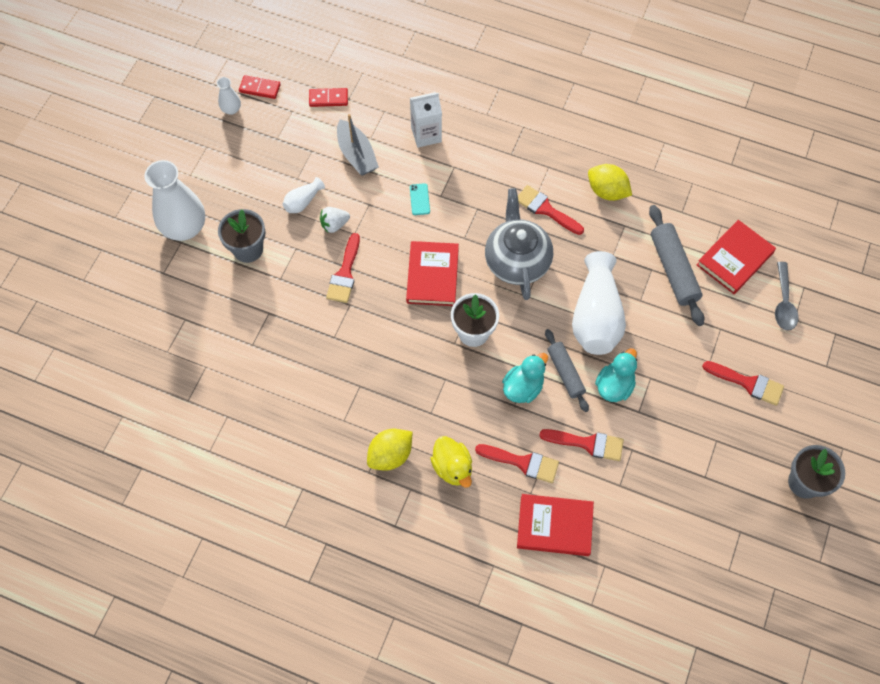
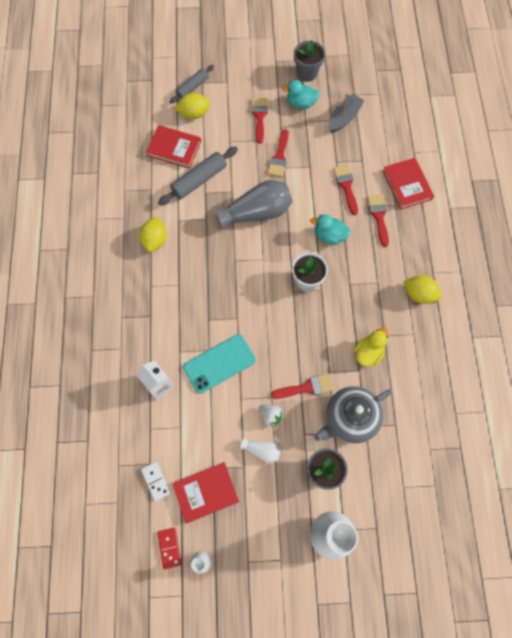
camera: 115 degrees left, 5 degrees up
red domino [309,88,348,107] -> white domino [141,462,171,501]
grey boat [337,114,379,176] -> grey boat moved to [329,93,365,133]
red book [406,241,459,306] -> red book moved to [172,462,239,523]
turquoise phone [410,183,430,215] -> turquoise phone [183,334,256,394], size x2.36
yellow duck [430,436,472,488] -> yellow duck moved to [354,327,388,366]
grey teapot [485,188,553,300] -> grey teapot moved to [314,386,392,443]
red brush [518,185,584,235] -> red brush moved to [268,129,289,177]
grey rolling pin [545,329,589,412] -> grey rolling pin moved to [170,65,214,104]
white vase [572,251,626,355] -> grey vase [215,180,292,230]
turquoise duck [595,348,637,402] -> turquoise duck moved to [282,80,320,109]
grey spoon [775,262,799,331] -> yellow lemon [175,93,210,119]

